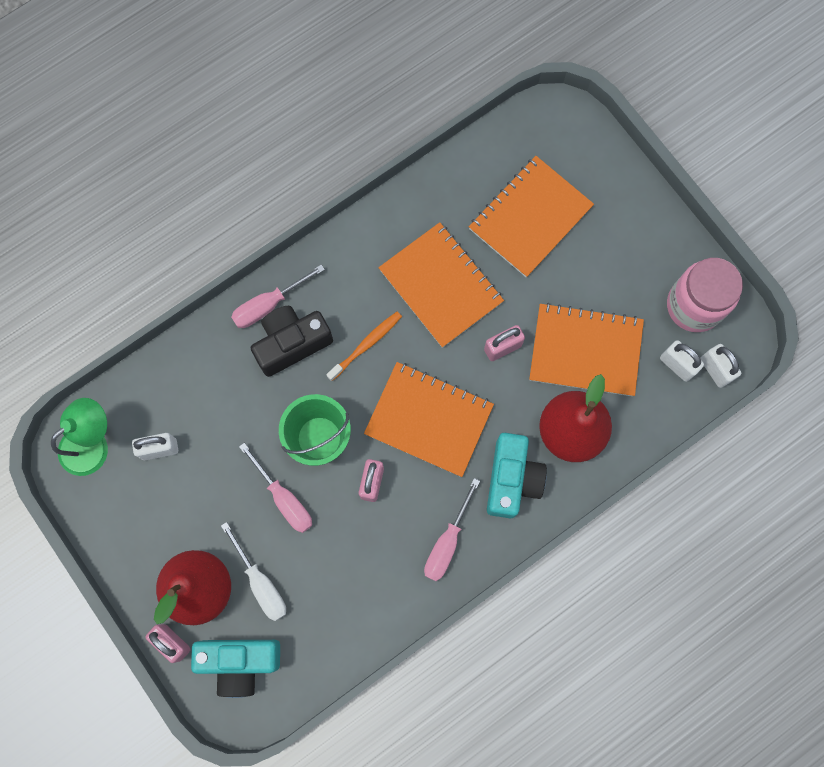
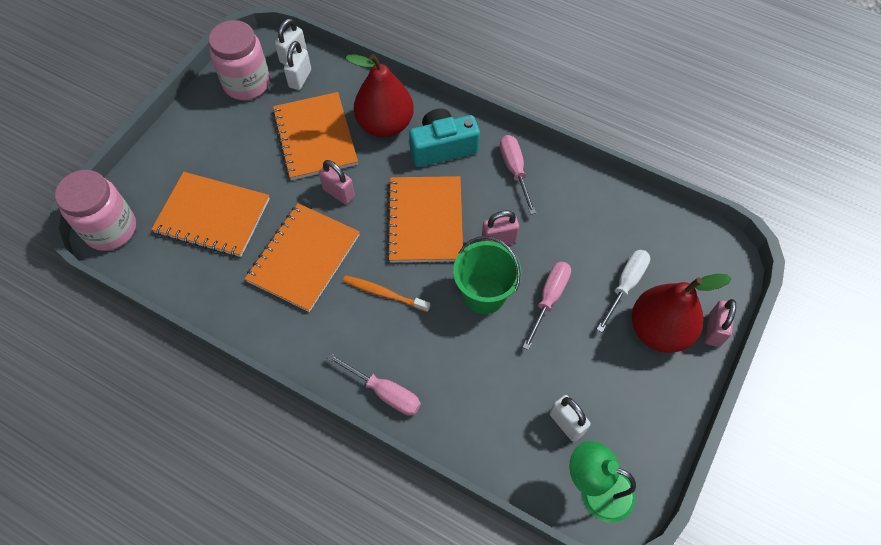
camera: 115 degrees left, 15 degrees down
turquoise camera [191,640,280,698] -> none
black camera [251,306,333,377] -> none
pink screwdriver [424,478,480,581] -> pink screwdriver turned 105 degrees counterclockwise [500,135,536,215]
none -> pink jar [55,170,136,251]

